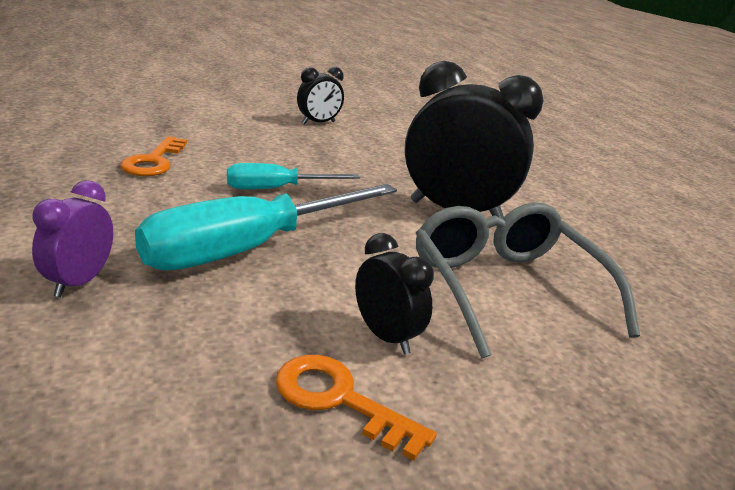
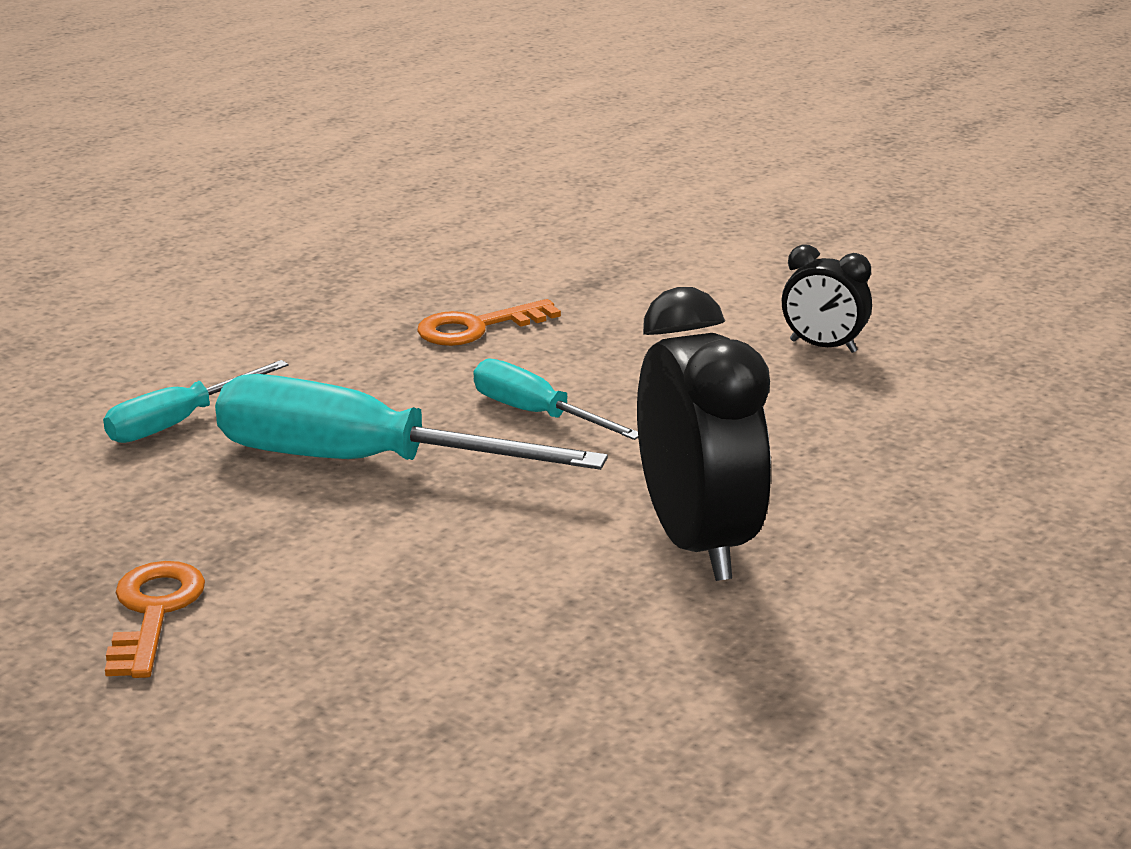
camera: 60 degrees right, 0 degrees up
purple clock [32,180,113,297] -> turquoise screwdriver [103,360,288,443]
black clock [355,233,434,354] -> none
grey glasses [416,202,640,359] -> none

